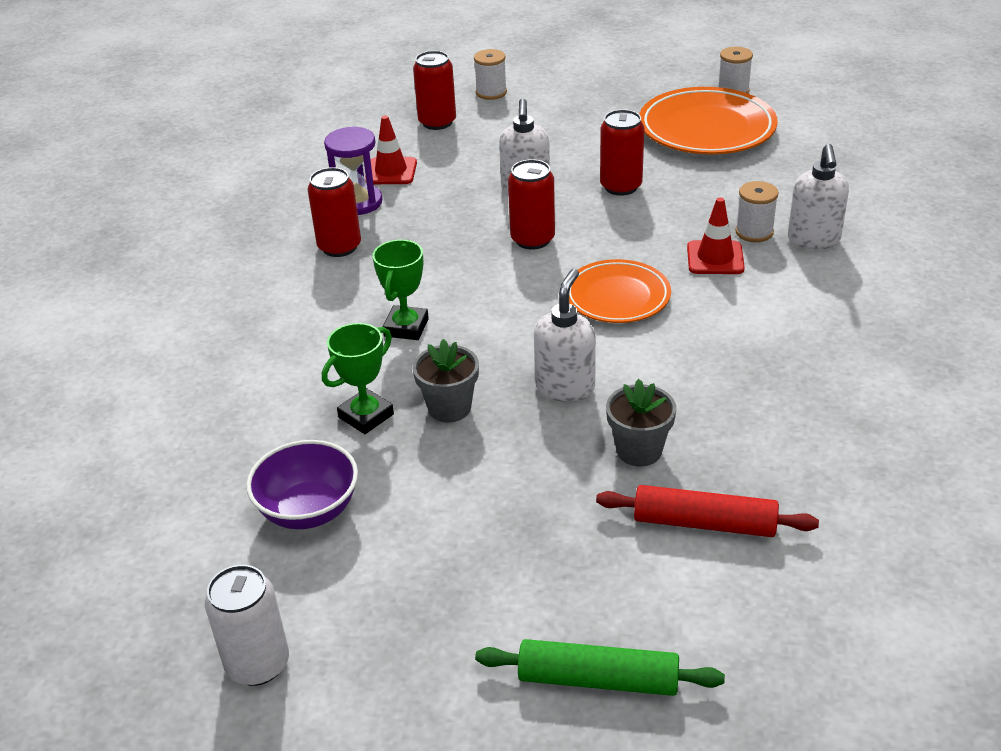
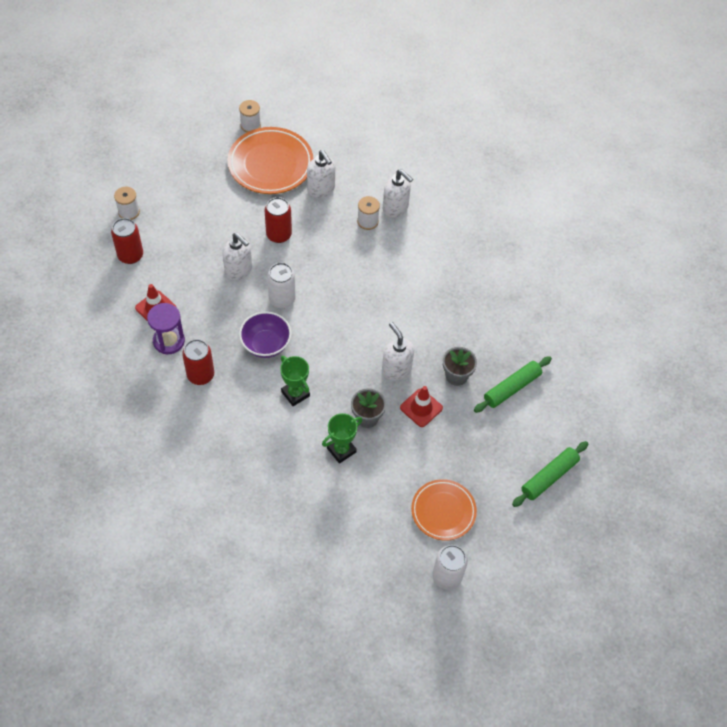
camera: 55 degrees left, 20 degrees up
purple bowl [246,440,358,529] -> purple bowl moved to [239,311,291,358]
green trophy [322,323,394,434] -> green trophy turned 60 degrees clockwise [322,413,362,464]
red can [508,159,555,249] -> white can [267,263,296,308]
orange plate [569,259,671,323] -> orange plate moved to [411,479,477,541]
red rolling pin [596,485,819,537] -> green rolling pin [474,356,552,413]
red traffic cone [687,197,745,274] -> red traffic cone moved to [400,386,443,427]
none -> white soap dispenser [307,150,335,198]

